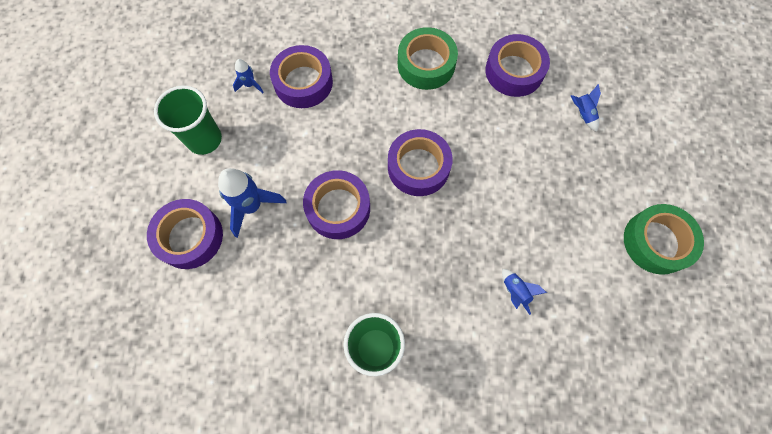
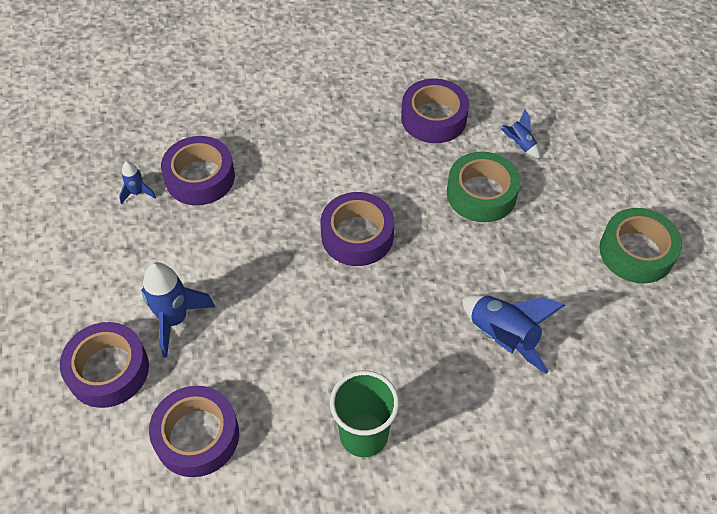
camera: 15 degrees left, 15 degrees down
green cup [154,85,222,155] -> none
purple tape [303,170,370,239] -> purple tape moved to [149,386,239,477]
green tape [398,27,458,90] -> green tape moved to [447,152,520,222]
blue rocket [502,269,547,315] -> blue rocket [462,295,565,374], size x1.90

